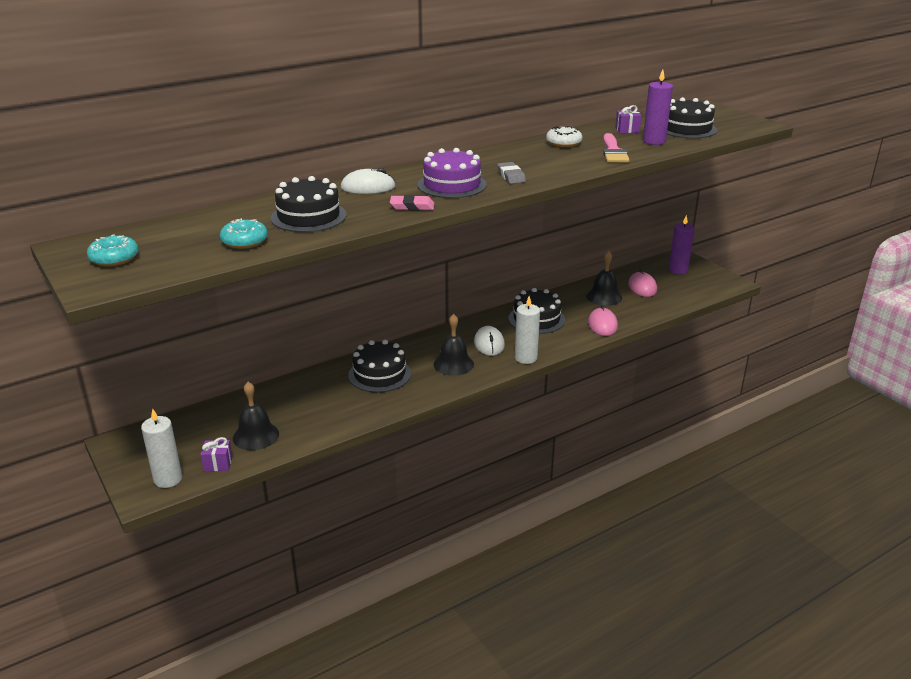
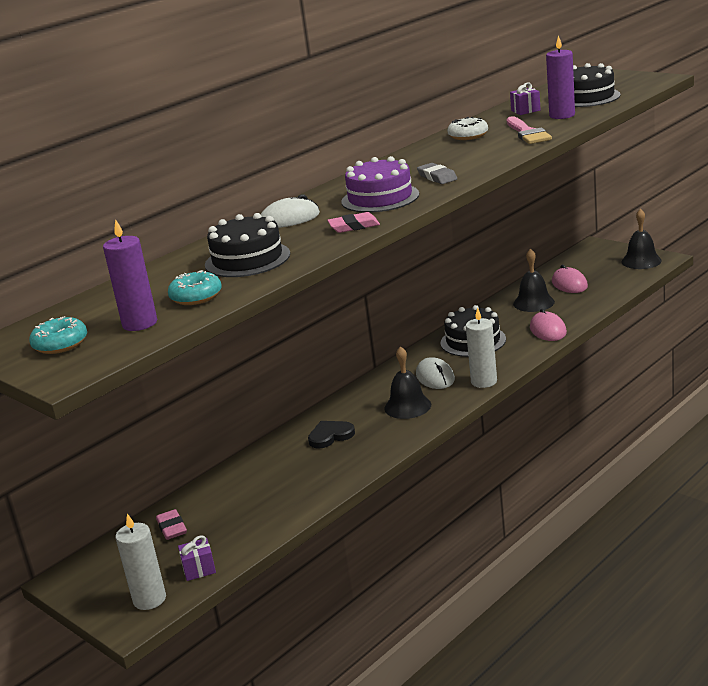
camera: 10 degrees left, 5 degrees down
black bell [233,382,279,450] -> black bell moved to [621,209,662,269]
black cake [348,340,411,392] -> black heart [308,421,355,448]
purple candle [669,215,695,275] -> purple candle moved to [103,219,157,331]
none -> pink eraser [156,509,187,540]

